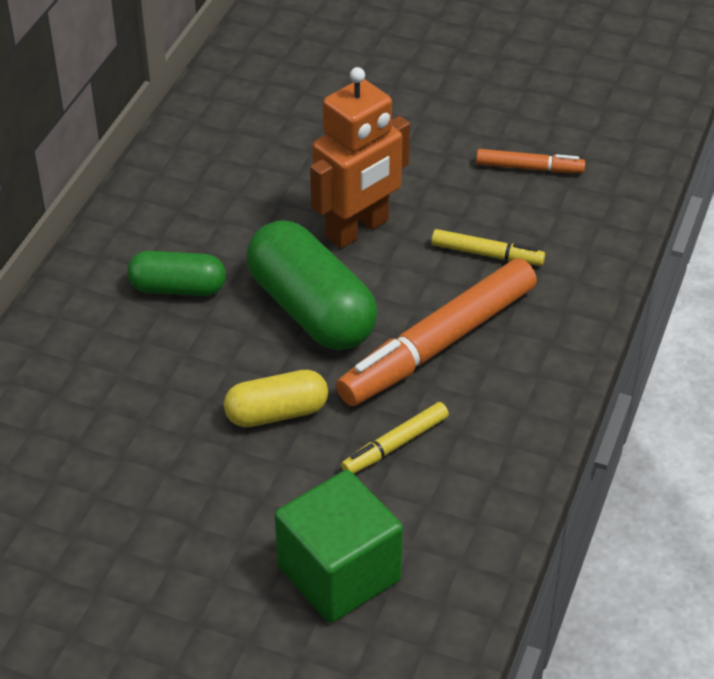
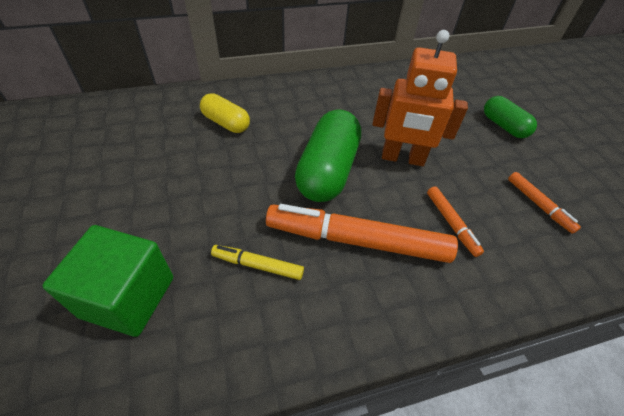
camera: 50 degrees right, 5 degrees up
green capsule [127,251,226,296] -> green capsule moved to [484,96,537,138]
yellow capsule [224,370,328,427] -> yellow capsule moved to [200,93,250,133]
yellow marker [431,229,545,266] -> orange marker [427,186,484,257]

